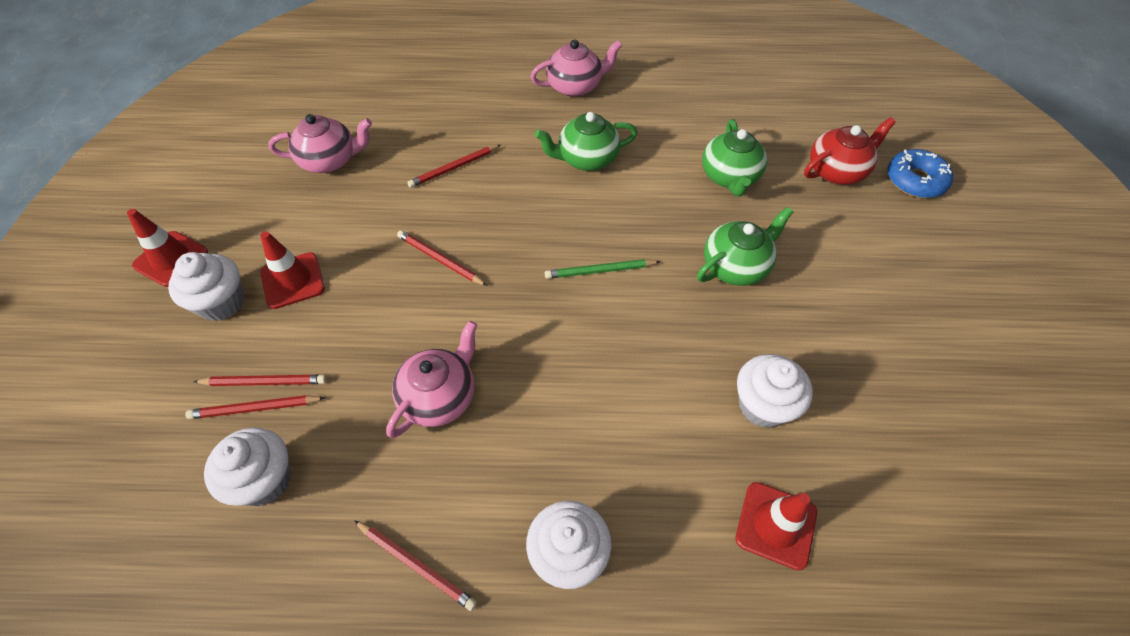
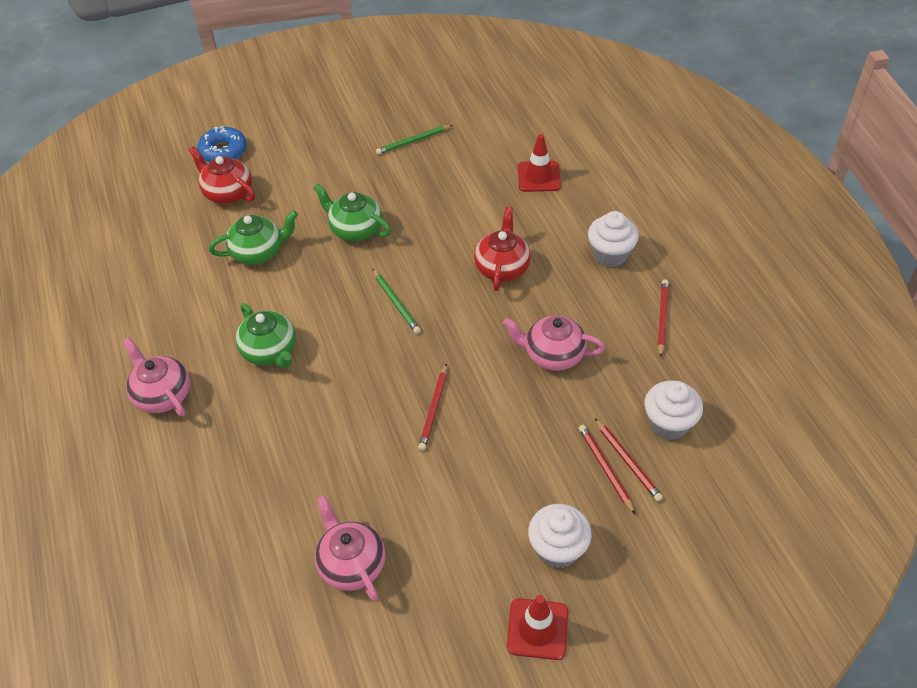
camera: 110 degrees left, 5 degrees down
red traffic cone [260,231,325,309] -> none
red pencil [407,145,501,188] -> none
white cupcake [737,354,813,428] -> none
none -> green pencil [376,125,453,155]
none -> red teapot [474,207,531,291]

